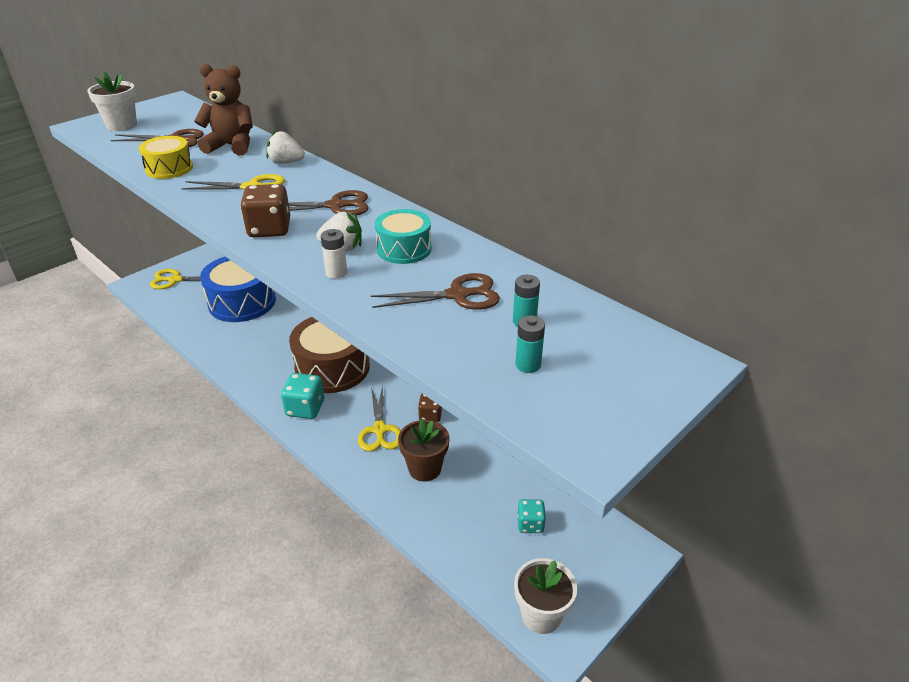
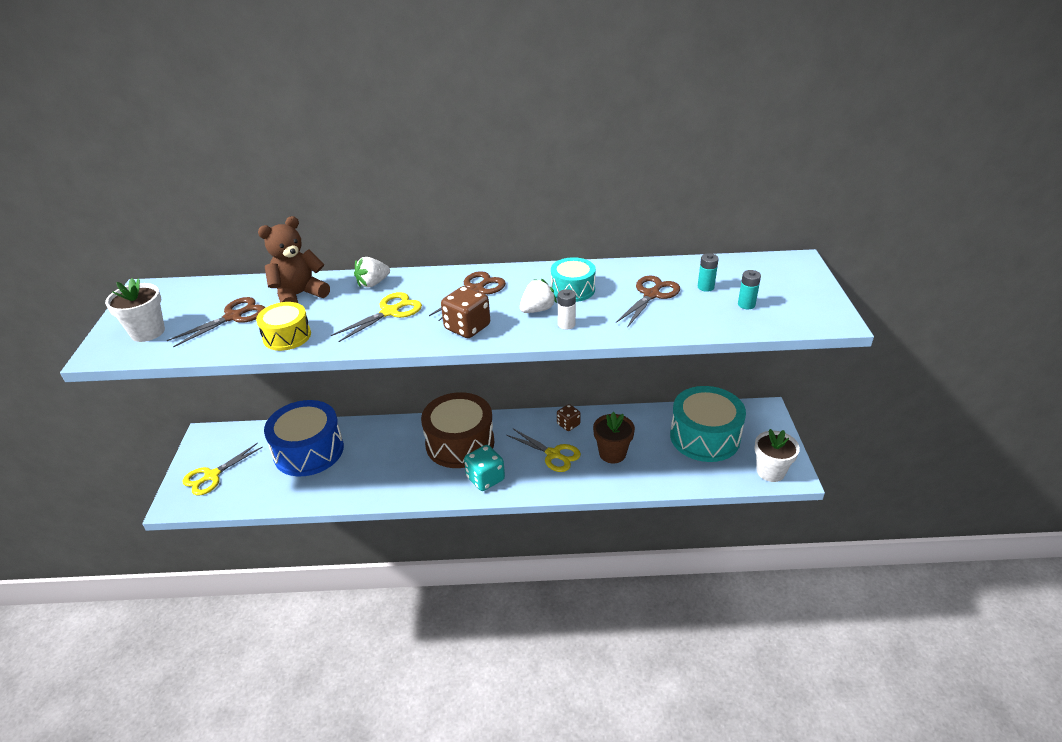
camera: 45 degrees left, 0 degrees up
turquoise dice [517,499,546,533] -> turquoise drum [670,386,746,462]

